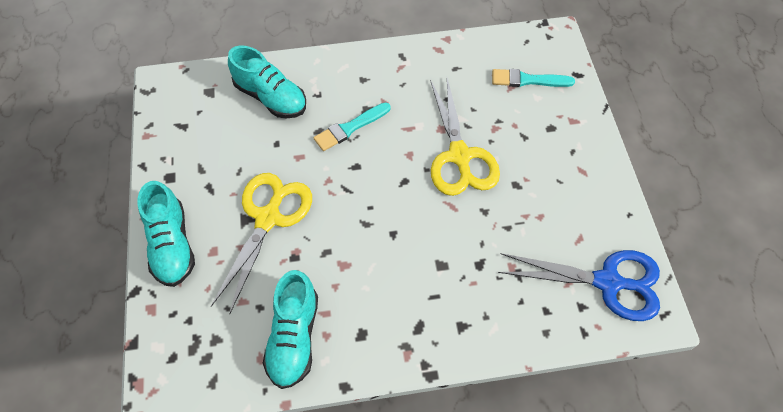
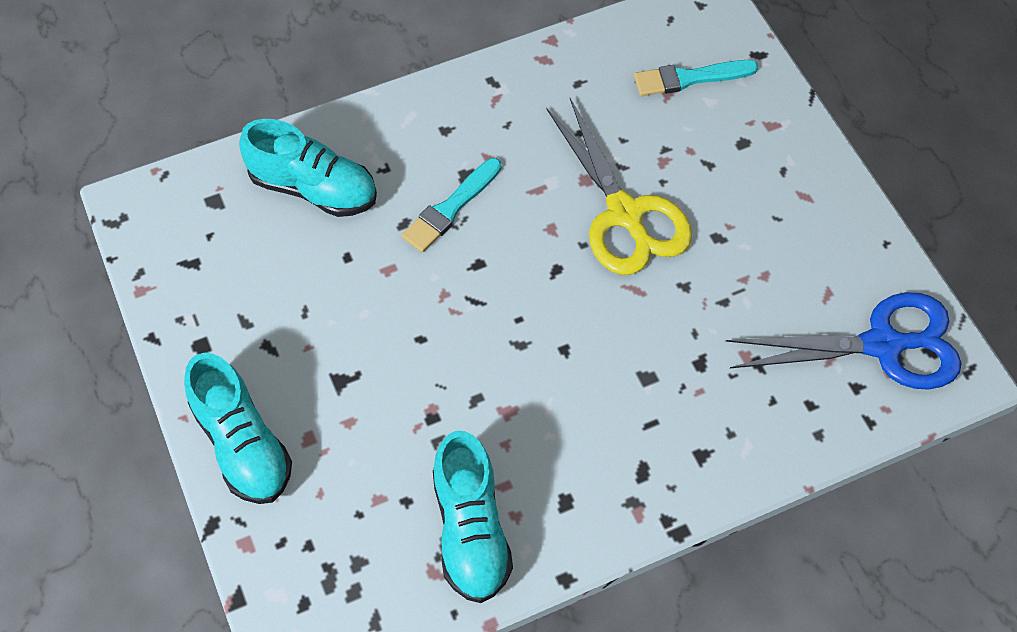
camera: 15 degrees left, 0 degrees up
yellow scissors [211,173,312,314] -> none

